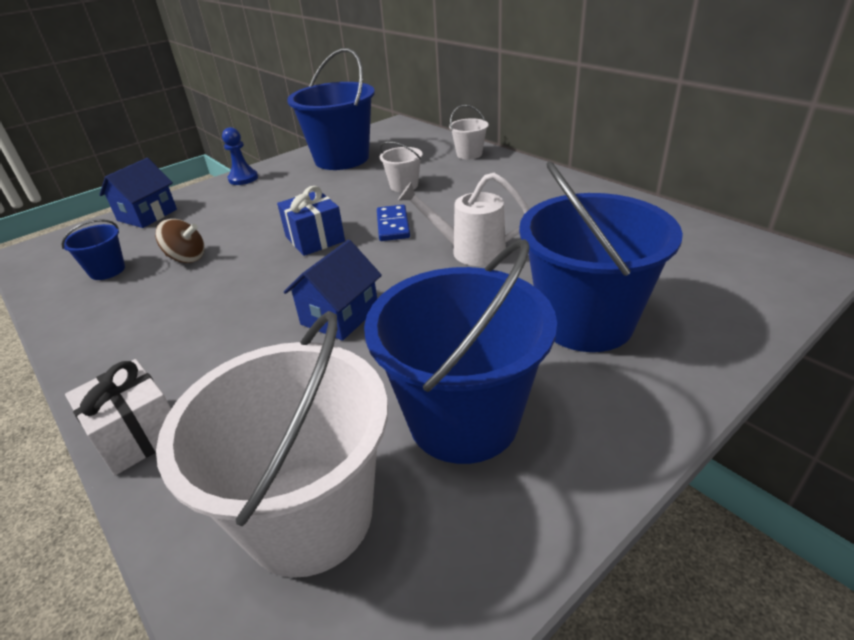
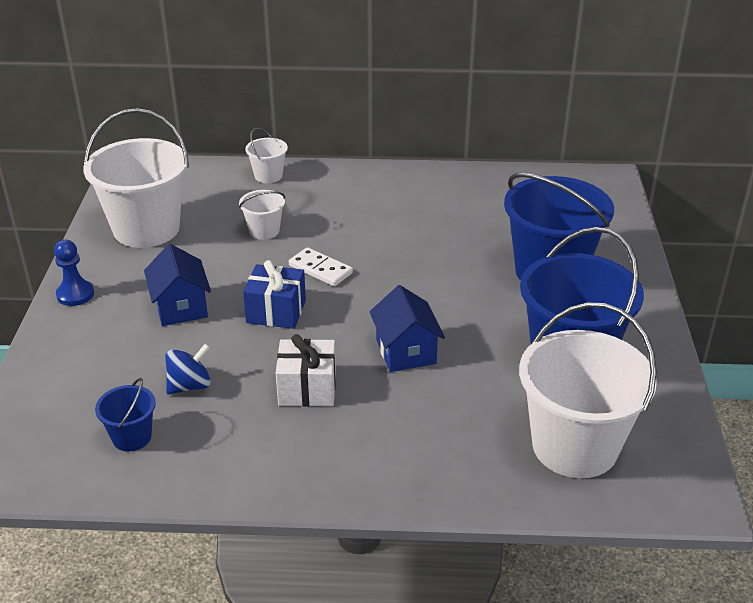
camera: 50 degrees left, 0 degrees up
white gift [65,359,171,475] -> white gift moved to [276,334,336,406]
blue house [99,158,177,228] -> blue house moved to [144,244,211,326]
brown spinning top [155,219,204,263] -> blue spinning top [165,343,211,395]
blue bucket [287,48,375,170] -> white bucket [83,108,189,248]
blue domino [377,205,410,241] -> white domino [289,247,353,286]
white watering can [398,173,529,266] -> none

